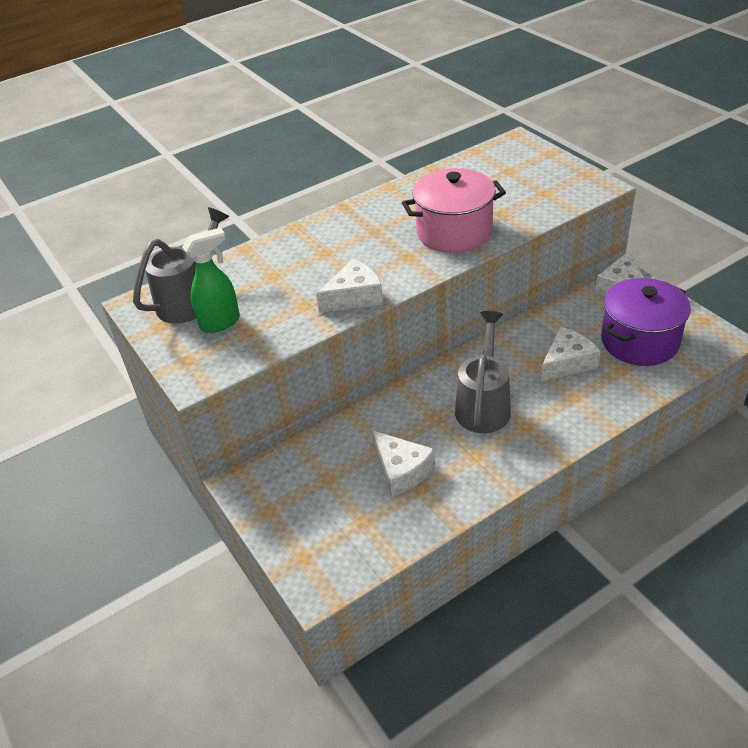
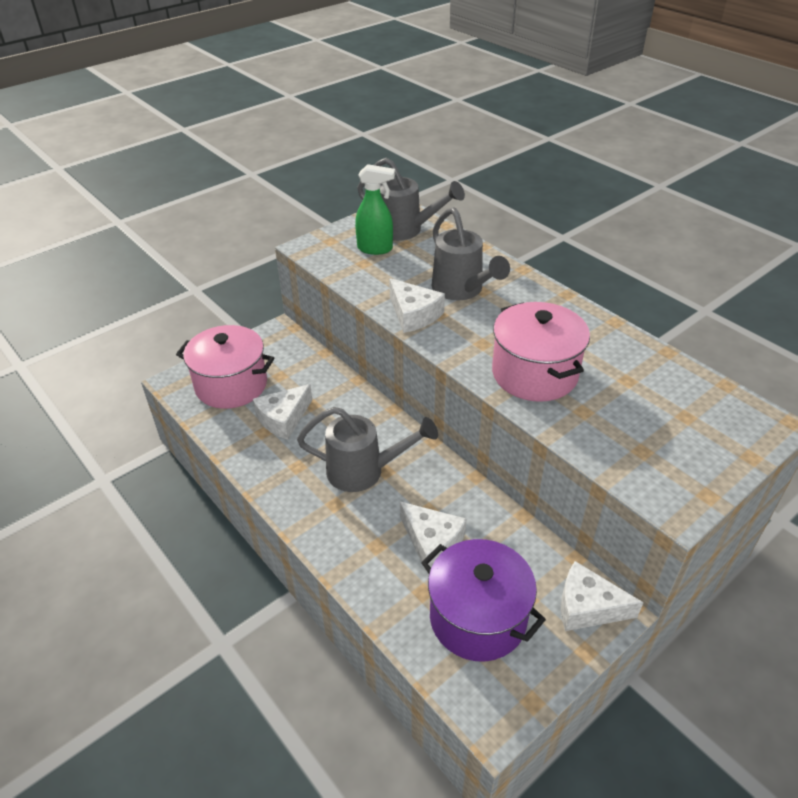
camera: 80 degrees right, 0 degrees up
green spray bottle [182,228,240,333] -> green spray bottle turned 45 degrees counterclockwise [355,164,395,255]
none -> pink pot [176,325,274,409]
none -> grey watering can [432,207,510,300]

